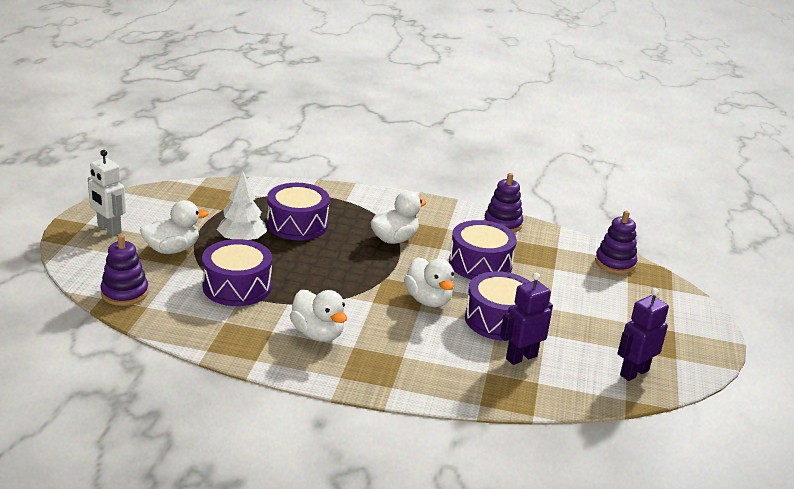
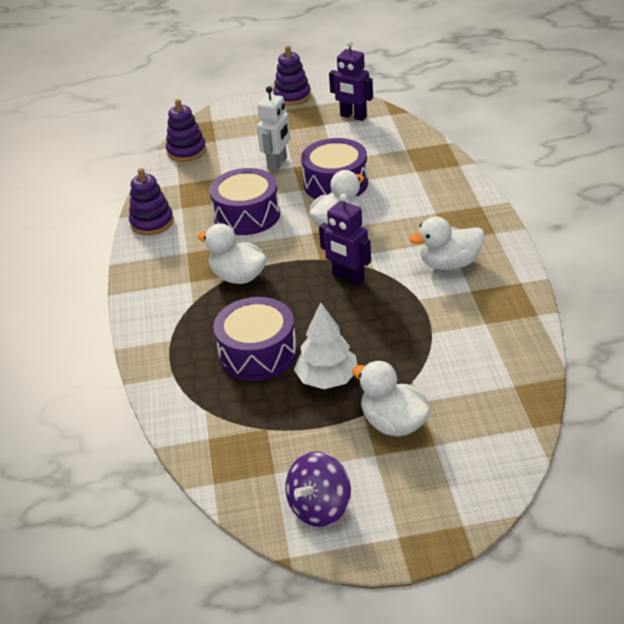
camera: 105 degrees left, 10 degrees up
white robot [88,150,126,236] -> white robot moved to [257,86,291,172]
purple stacking toy [101,234,149,306] -> purple stacking toy moved to [273,46,311,105]
purple drum [202,239,272,306] -> none
white duck [290,290,347,342] -> white duck turned 135 degrees counterclockwise [409,216,484,270]
purple robot [500,273,553,365] -> purple robot moved to [319,194,371,286]
none -> purple spinning top [285,451,351,527]

